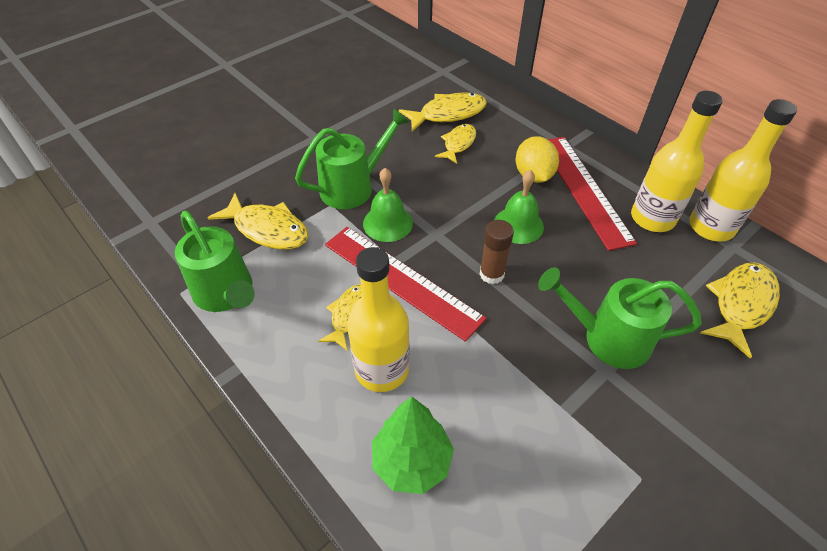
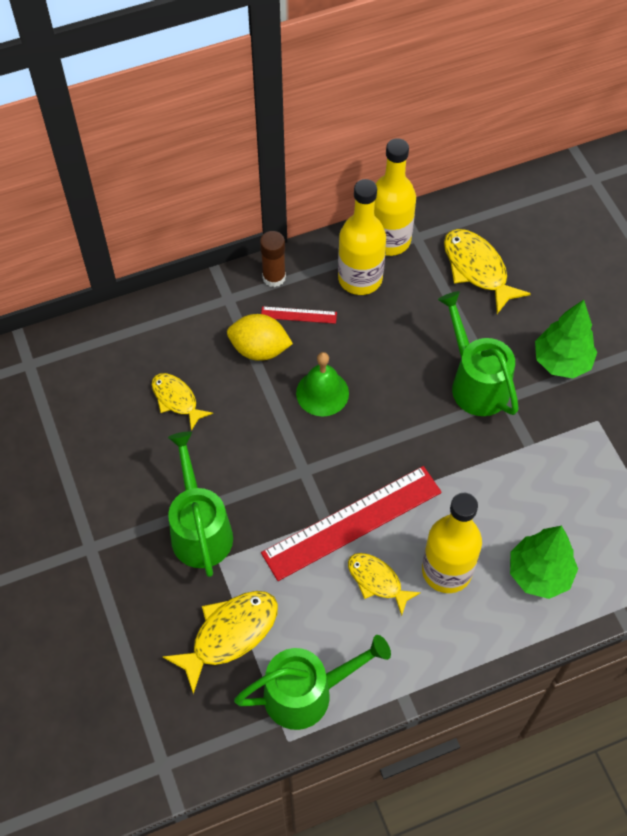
camera: 70 degrees left, 10 degrees up
green bell [363,168,413,242] -> none
yellow fish [399,92,487,132] -> none
brown glue stick [479,220,514,284] -> brown glue stick moved to [260,231,286,287]
green watering can [538,267,702,369] -> green watering can turned 120 degrees clockwise [438,291,519,416]
red ruler [548,137,637,251] -> red ruler [261,306,337,324], size x0.43
none -> green tree [535,300,597,378]

